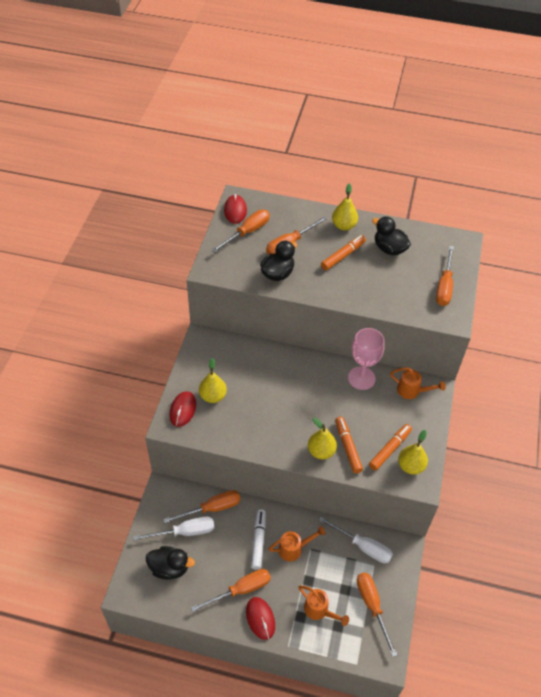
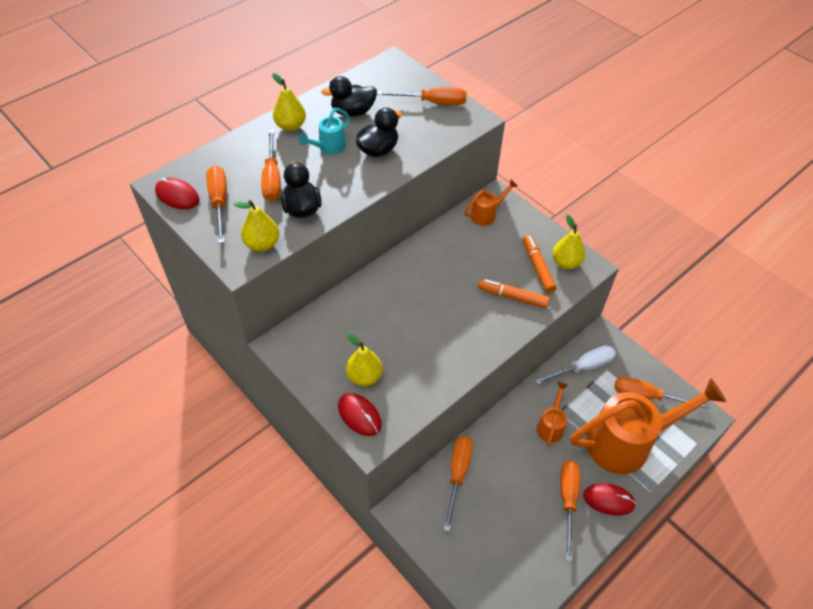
camera: 55 degrees left, 0 degrees up
white screwdriver [133,517,214,541] -> none
black duck [146,546,195,580] -> black duck moved to [356,107,402,157]
white marker [251,509,266,570] -> none
orange watering can [298,586,349,626] -> orange watering can [570,378,726,474], size x2.24
yellow pear [308,418,337,459] -> yellow pear moved to [233,200,279,252]
orange marker [321,235,366,270] -> turquoise watering can [298,108,350,155]
pink goblet [348,328,384,390] -> none
orange screwdriver [436,246,454,306] -> orange screwdriver turned 45 degrees counterclockwise [377,87,467,105]

